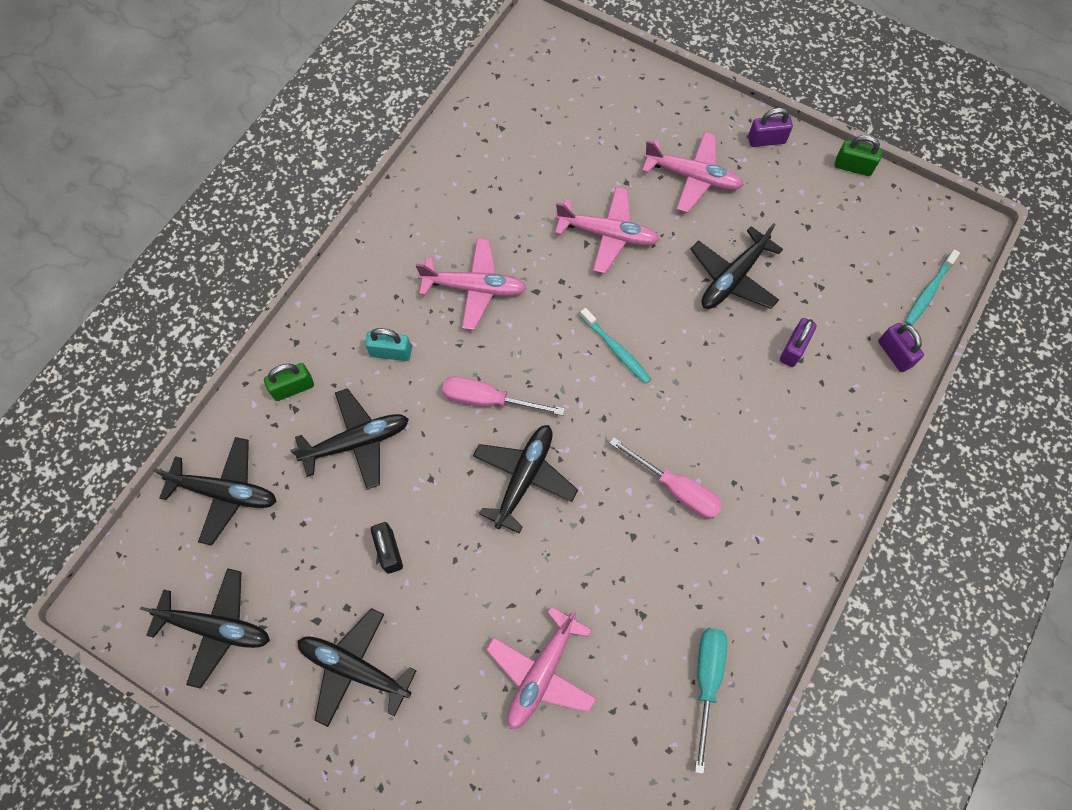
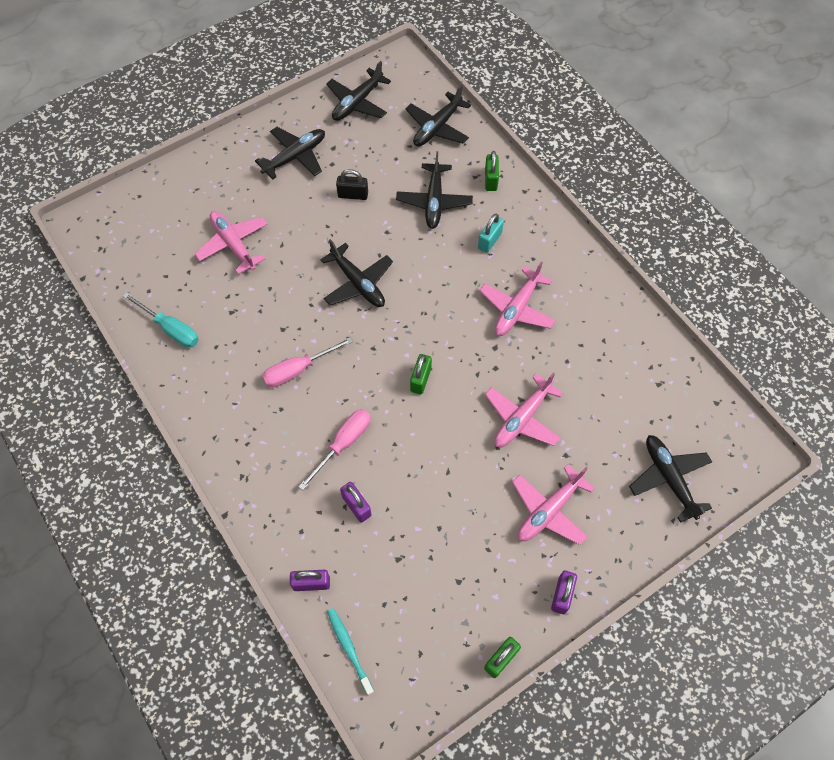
camera: 115 degrees right, 5 degrees down
pink screwdriver [442,376,565,416] -> pink screwdriver moved to [298,409,371,490]
turquoise toothbrush [580,308,651,384] -> green padlock [410,354,432,394]
black plane [691,223,783,309] -> black plane moved to [629,435,712,523]

